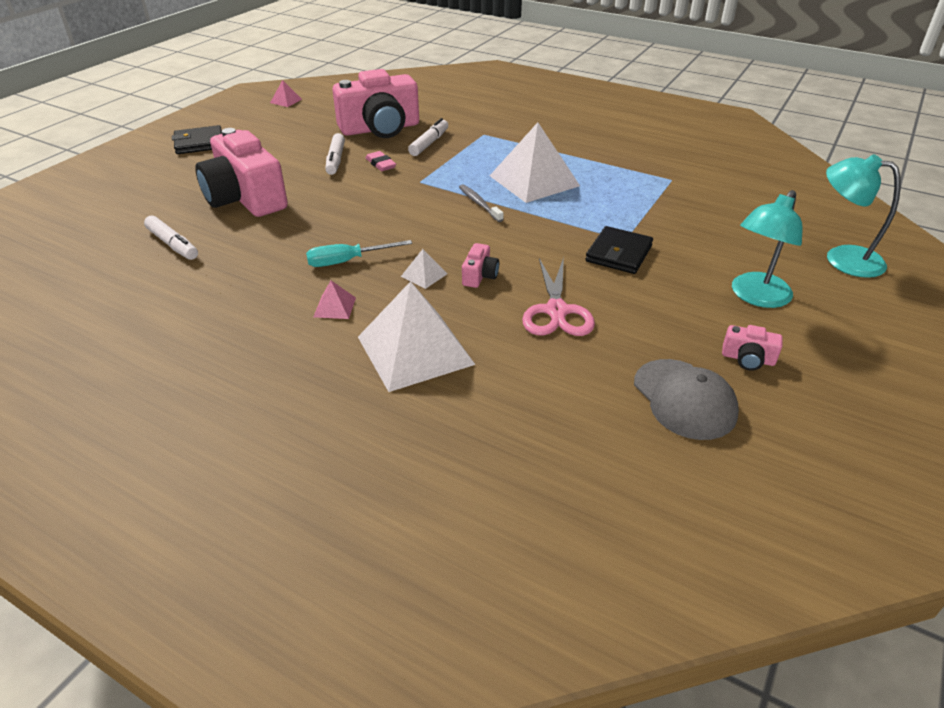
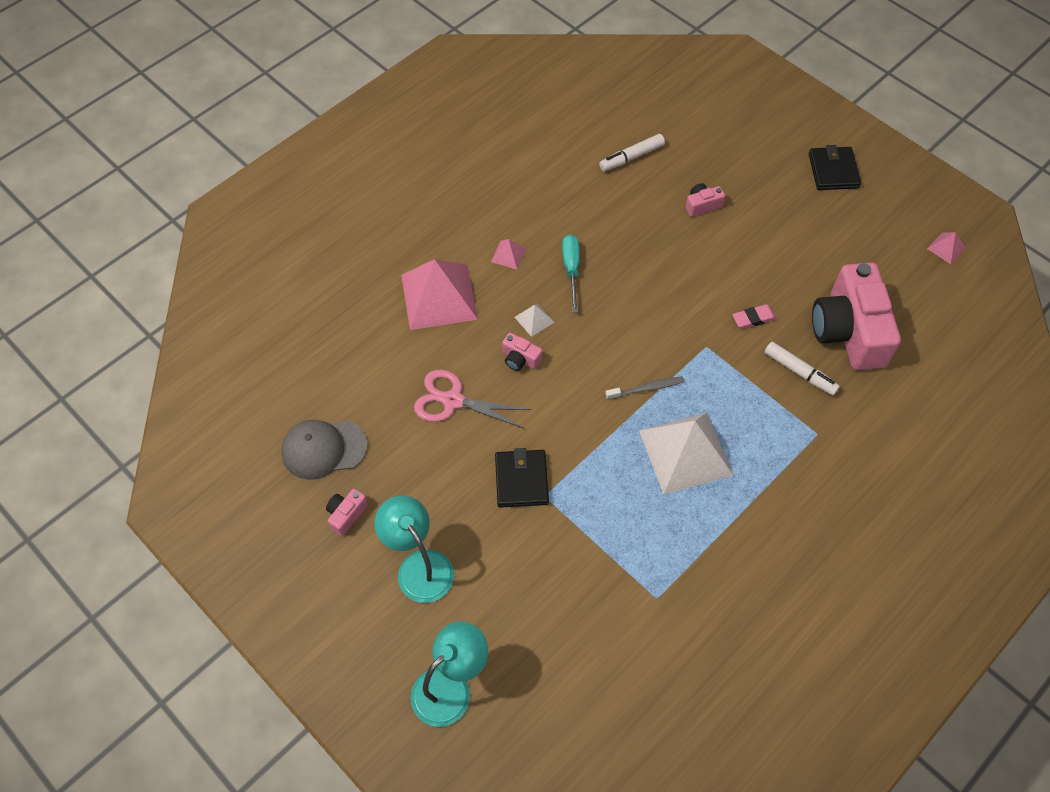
camera: 105 degrees right, 20 degrees up
pink camera [195,128,288,217] -> pink camera [686,183,725,217], size x0.41
white marker [325,133,345,175] -> none
white pyramid [358,281,475,392] -> pink pyramid [401,259,478,330]
black wallet [585,226,653,274] -> black wallet turned 45 degrees clockwise [495,448,549,508]

